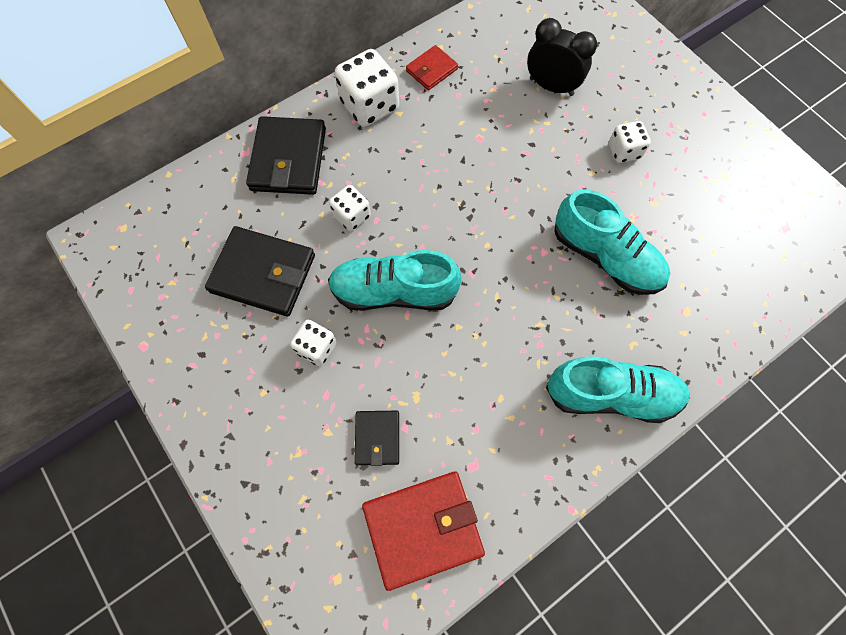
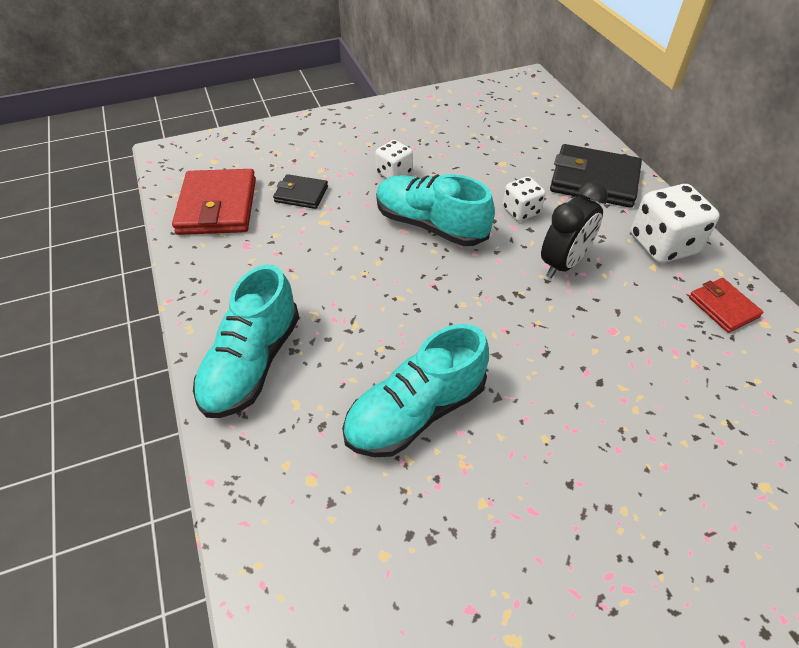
camera: 105 degrees right, 20 degrees down
black wallet [205,226,315,316] -> none
turquoise shoe [328,250,462,311] -> turquoise shoe turned 75 degrees counterclockwise [376,174,495,246]
black clock [527,18,597,96] -> black clock moved to [541,181,608,278]
white dice [609,121,651,163] -> none

